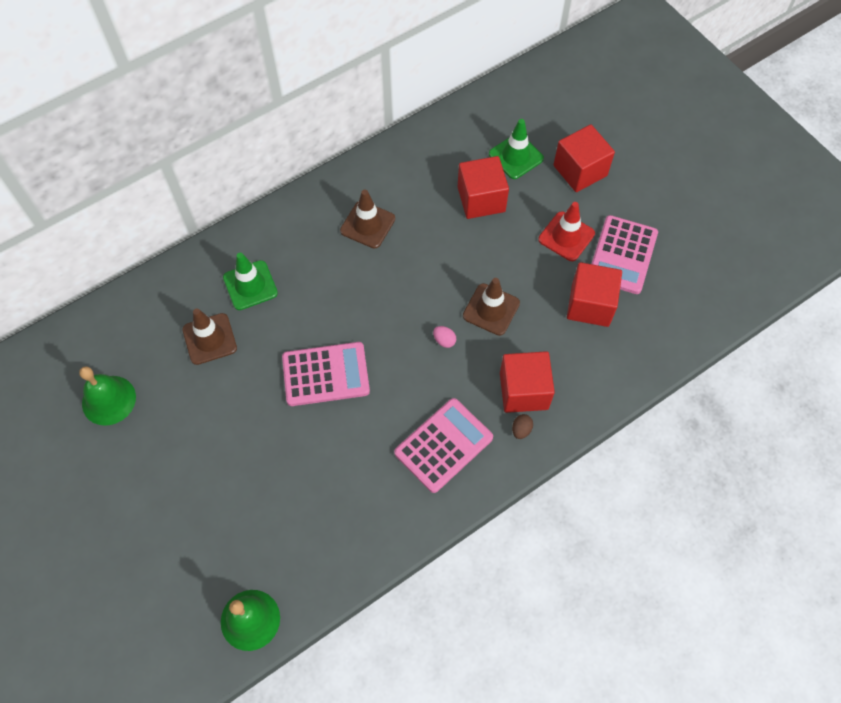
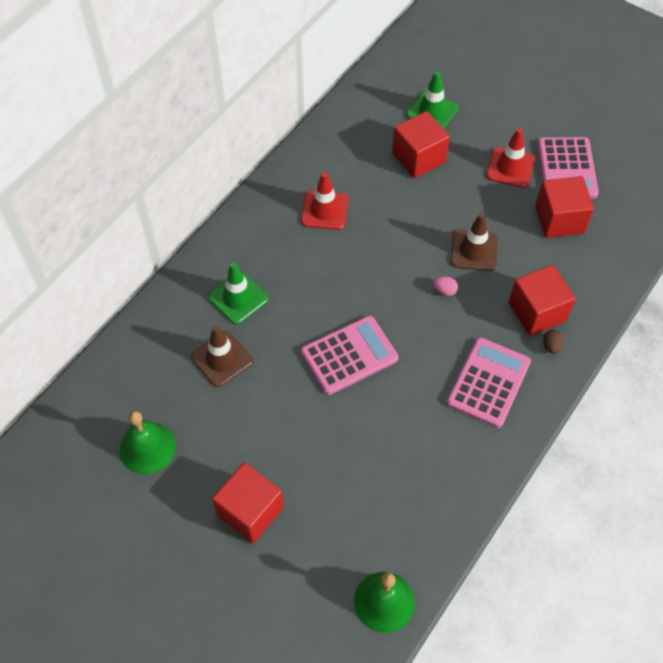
camera: 20 degrees left, 5 degrees down
brown traffic cone [340,190,395,249] -> red traffic cone [301,172,348,230]
red cube [553,124,615,192] -> red cube moved to [212,462,284,543]

